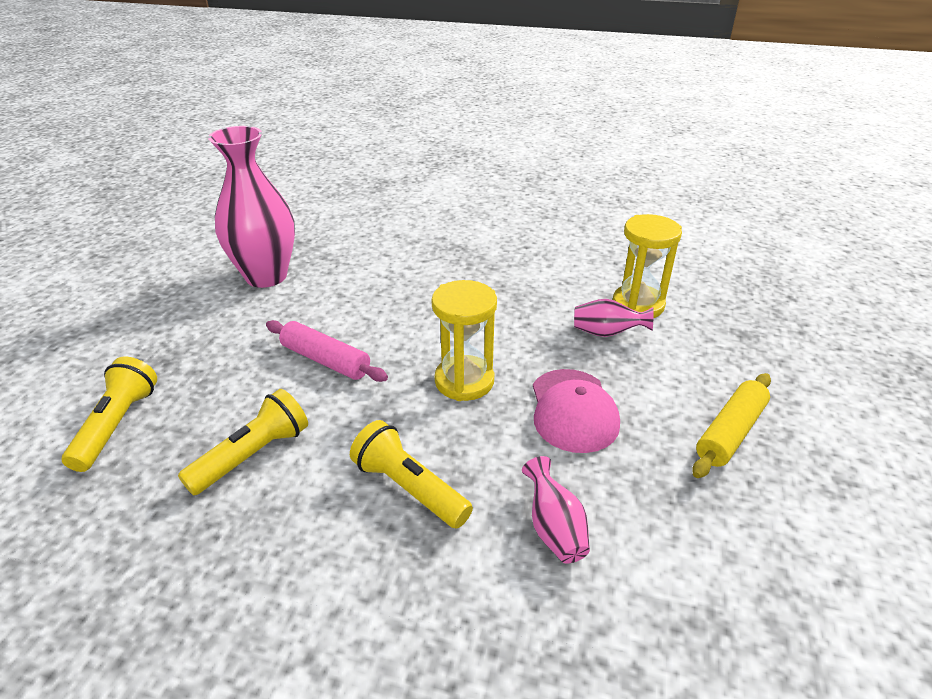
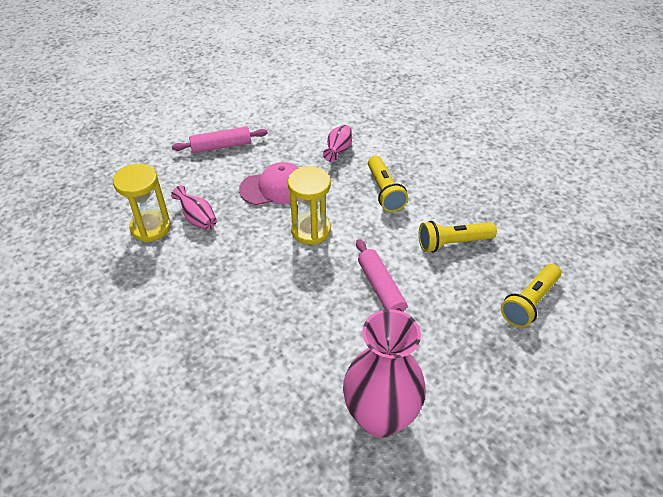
camera: 145 degrees left, 10 degrees up
pink cap [533,369,620,453] -> pink cap turned 45 degrees clockwise [239,162,299,205]
yellow rolling pin [692,373,771,478] -> pink rolling pin [172,126,268,153]

